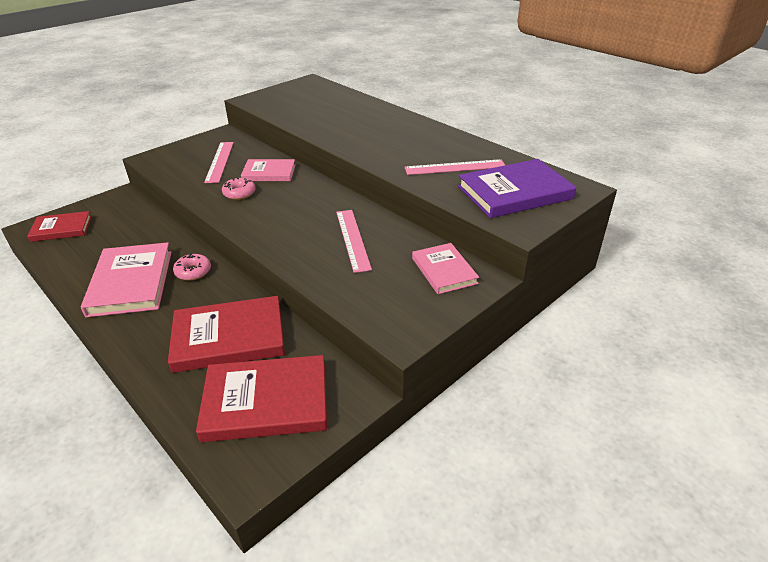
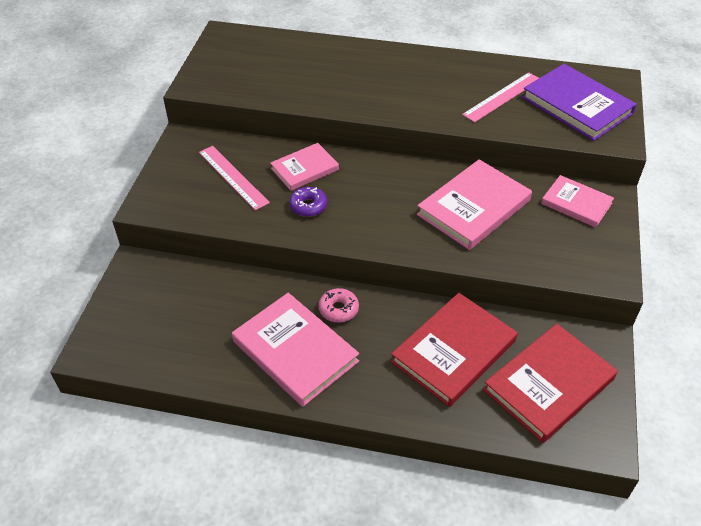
camera: 35 degrees left, 10 degrees up
red book [27,211,92,242] -> none
pink donut [222,178,256,200] -> purple donut [289,187,328,217]
pink ruler [336,210,372,273] -> pink book [417,159,532,250]
purple book [458,159,576,218] -> purple book turned 75 degrees counterclockwise [522,64,637,141]

